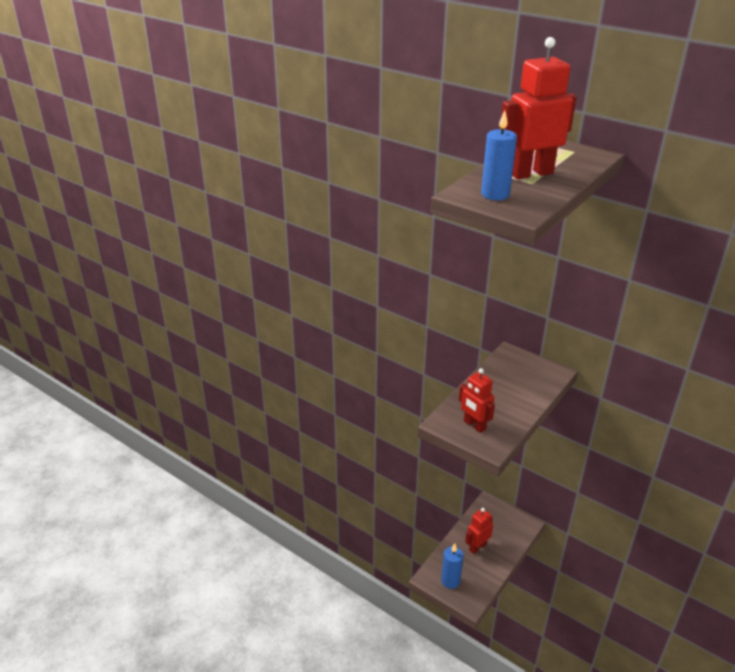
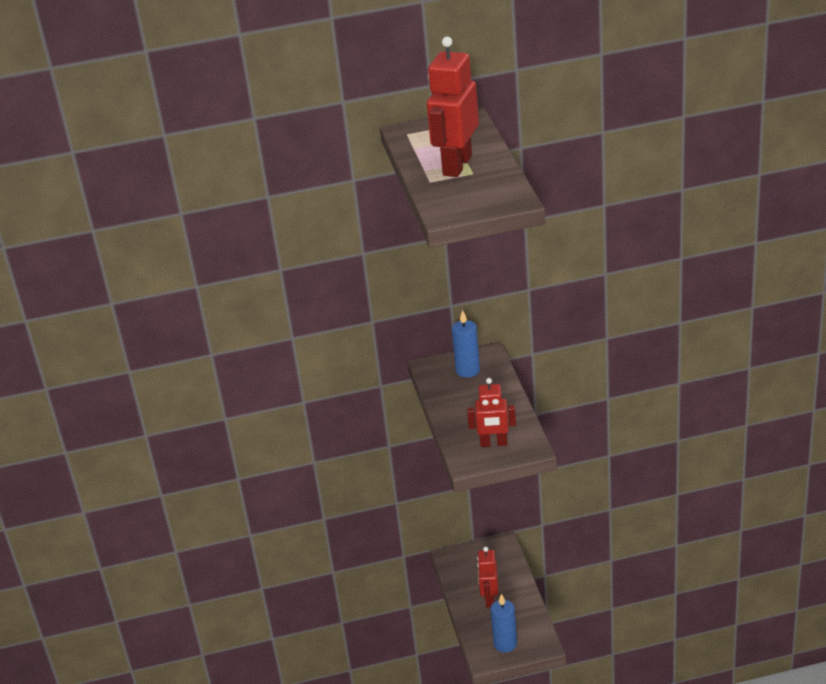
camera: 45 degrees left, 0 degrees up
blue candle [481,111,517,200] -> blue candle moved to [452,310,480,378]

